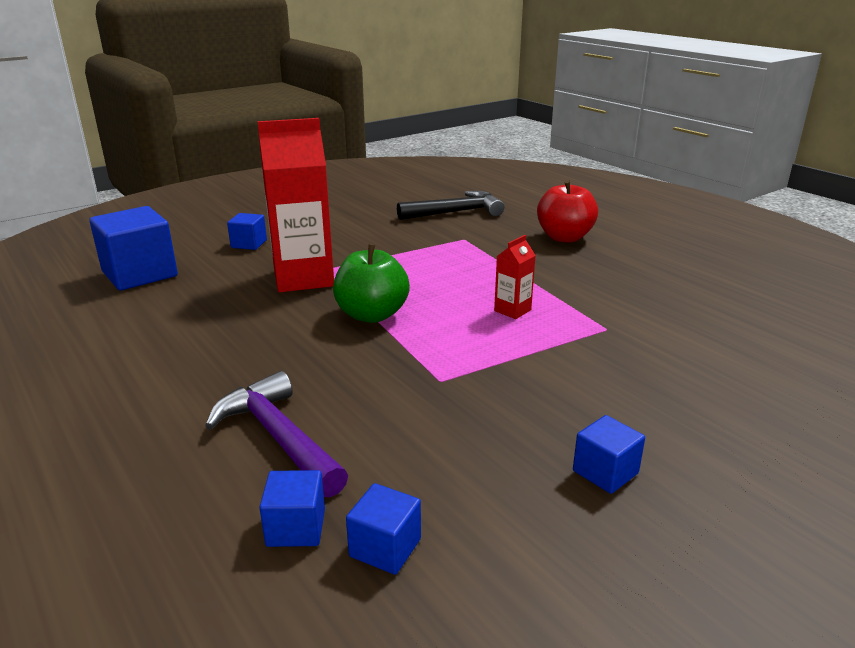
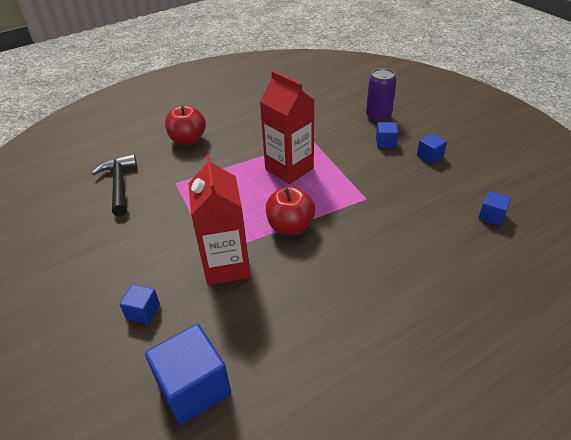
camera: 85 degrees left, 15 degrees up
purple hammer [205,371,348,498] -> none
blue cube [259,470,325,547] -> blue cube moved to [376,122,398,148]
green apple [333,244,410,323] -> red apple [266,186,315,235]
red carton [494,235,536,319] -> red carton [260,71,314,184], size x2.23
none -> purple can [366,68,397,122]

